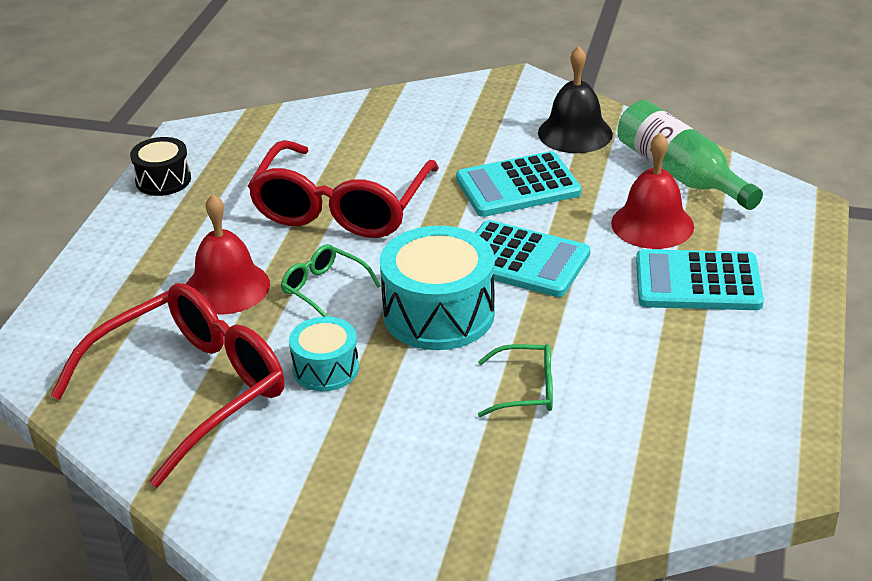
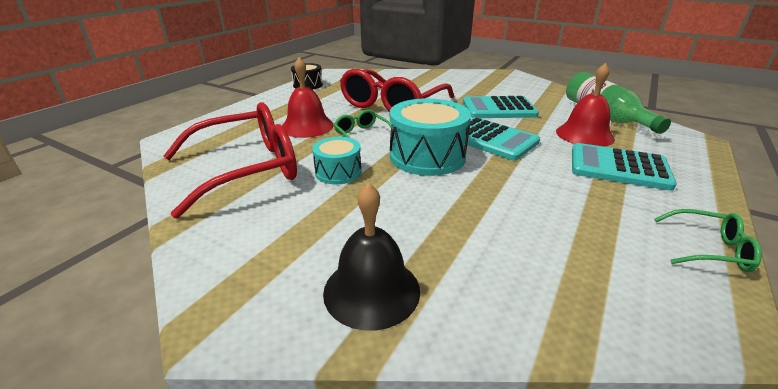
camera: 15 degrees right, 5 degrees down
green glasses [478,344,553,417] -> green glasses moved to [654,209,762,272]
black bell [538,46,613,153] -> black bell moved to [323,183,420,331]

